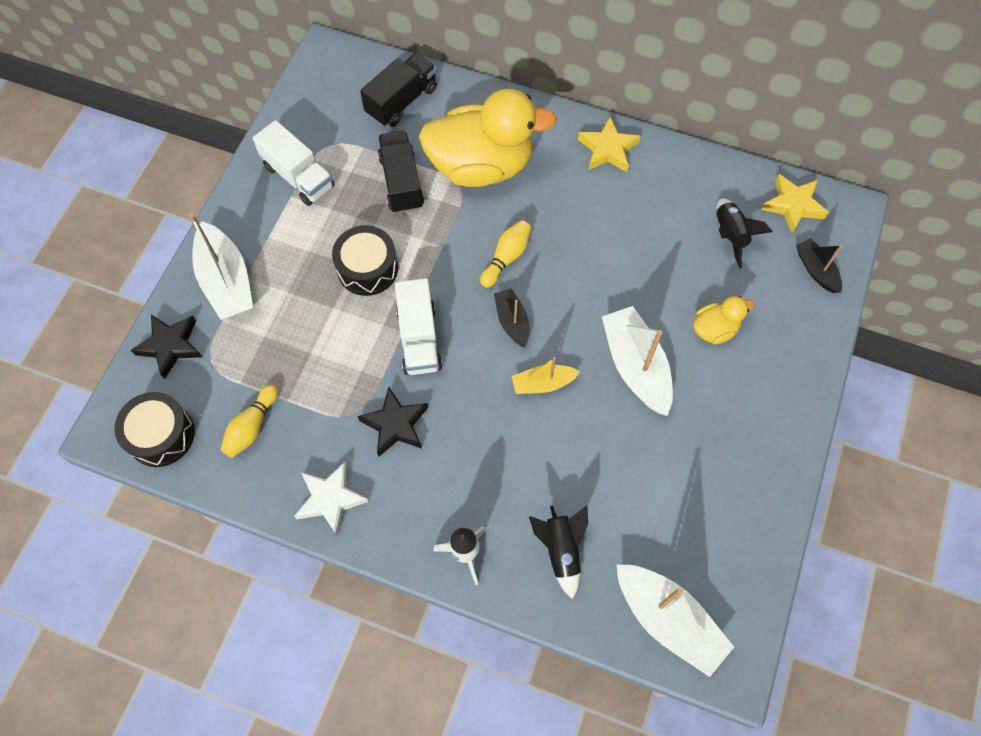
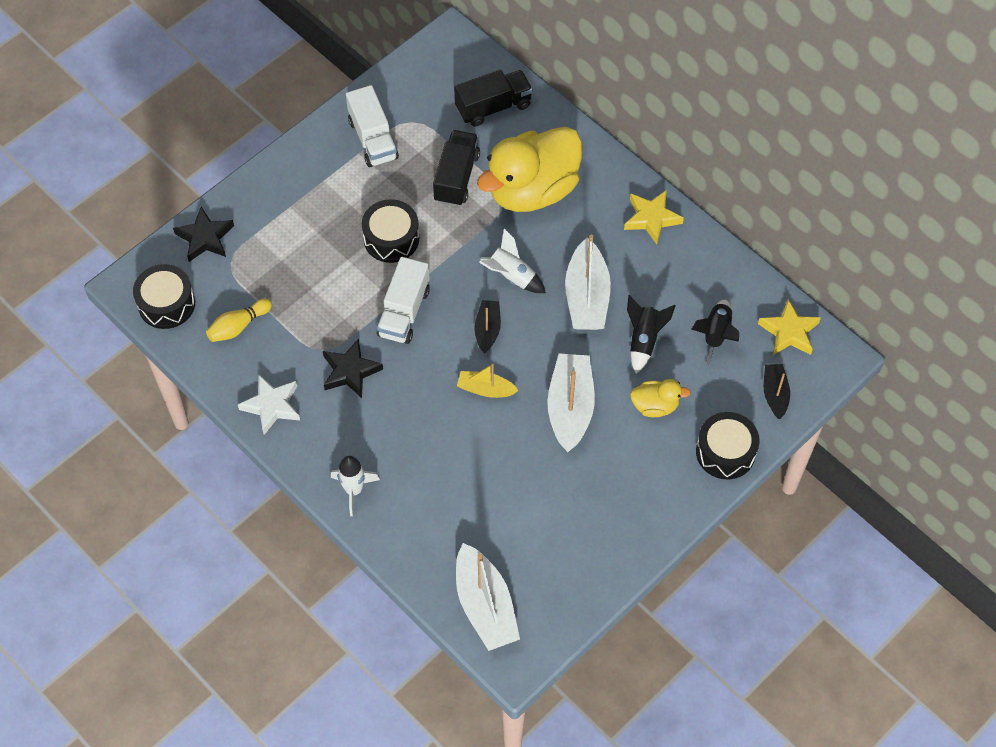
camera: 25 degrees right, 5 degrees down
white boat [189,213,253,320] -> white boat moved to [565,234,611,330]
yellow duck [419,89,557,187] -> yellow duck turned 120 degrees clockwise [477,127,582,212]
yellow bowling pin [480,220,531,288] -> white rocket [479,228,546,293]
black rocket [529,505,588,599] -> black rocket moved to [627,295,676,374]
none -> black drum [696,412,760,479]

